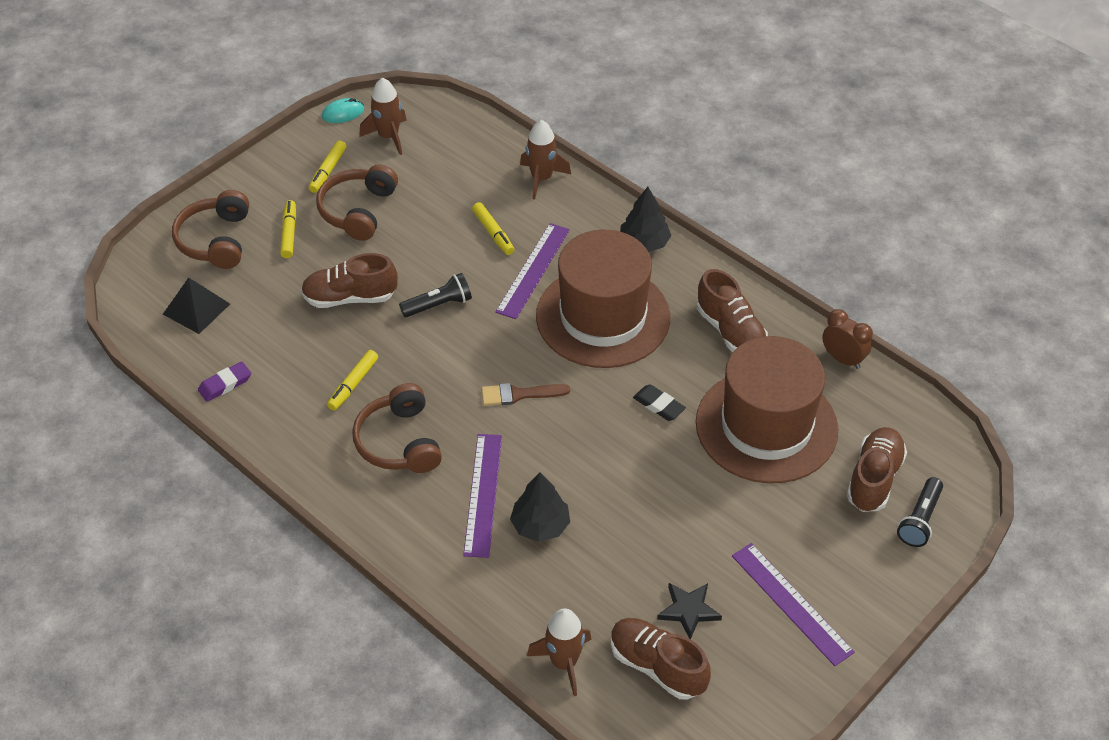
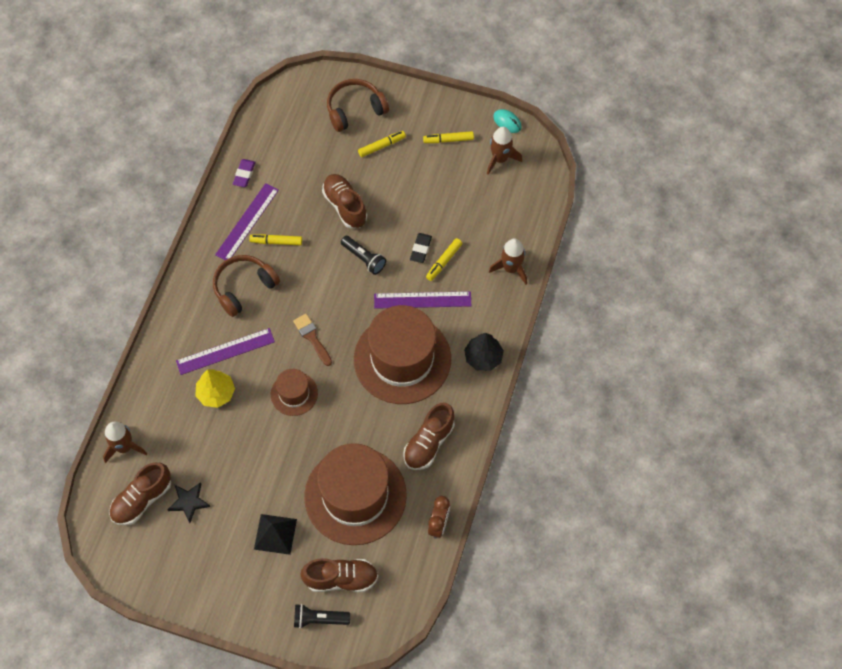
camera: 65 degrees right, 15 degrees up
black pyramid [163,278,230,334] -> black pyramid moved to [254,514,297,555]
purple eraser [198,362,251,402] -> purple eraser turned 75 degrees clockwise [233,159,256,187]
brown headphones [316,164,398,241] -> none
black tree [510,472,570,542] -> yellow tree [196,369,235,408]
brown shoe [611,618,711,699] -> brown shoe turned 150 degrees counterclockwise [109,462,171,526]
black eraser [633,385,686,421] -> black eraser moved to [410,233,432,263]
purple ruler [732,543,855,666] -> purple ruler moved to [215,183,279,260]
none -> brown hat [271,369,318,416]

